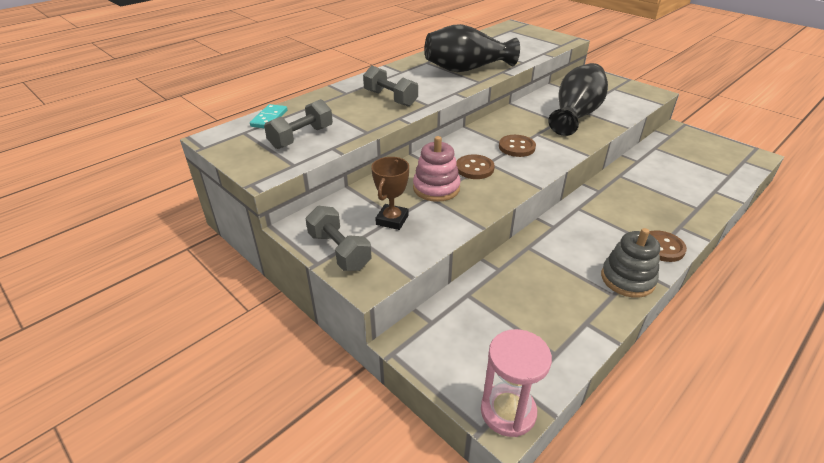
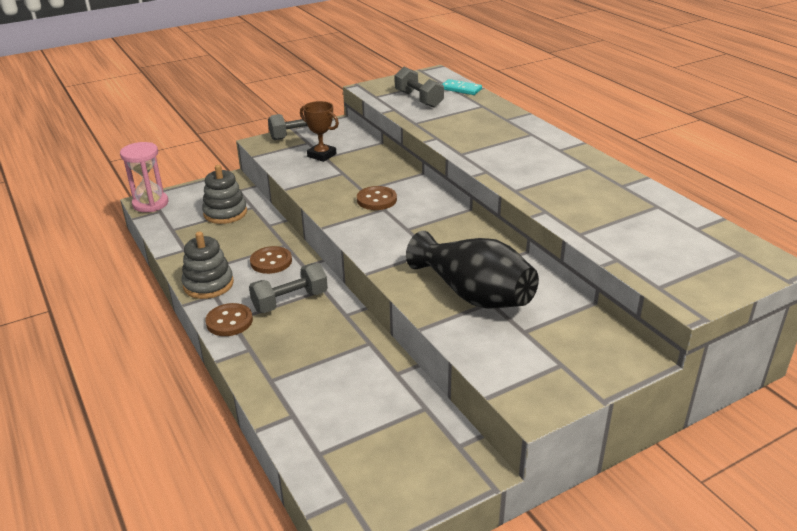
camera: 105 degrees right, 5 degrees down
grey dumbbell [363,66,418,107] -> grey dumbbell moved to [249,263,328,313]
pink stacking toy [413,136,461,202] -> none
black vase [425,24,520,72] -> none
brown button [499,135,536,157] -> brown button moved to [250,246,292,274]
none -> grey stacking toy [202,165,247,224]

